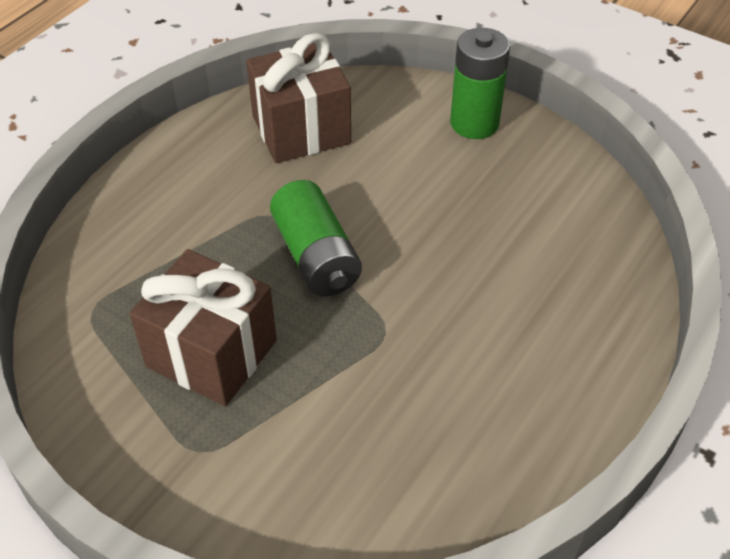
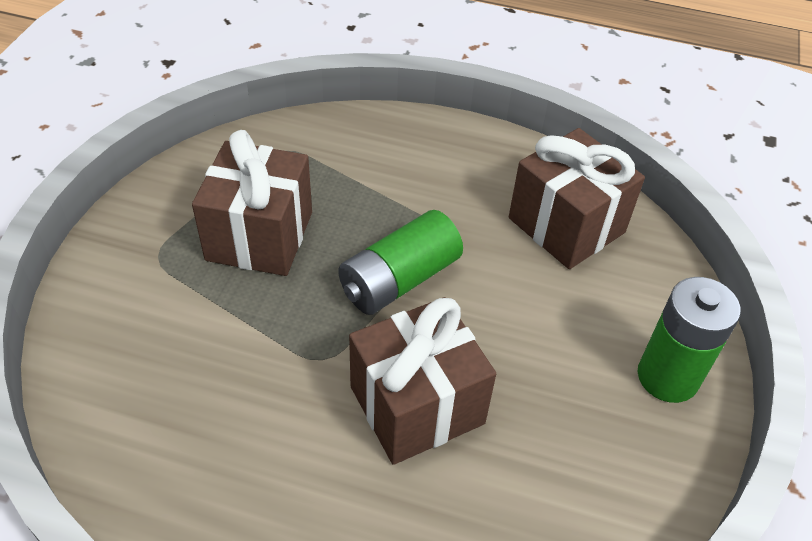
camera: 70 degrees right, 0 degrees up
none -> brown gift [349,297,496,465]

